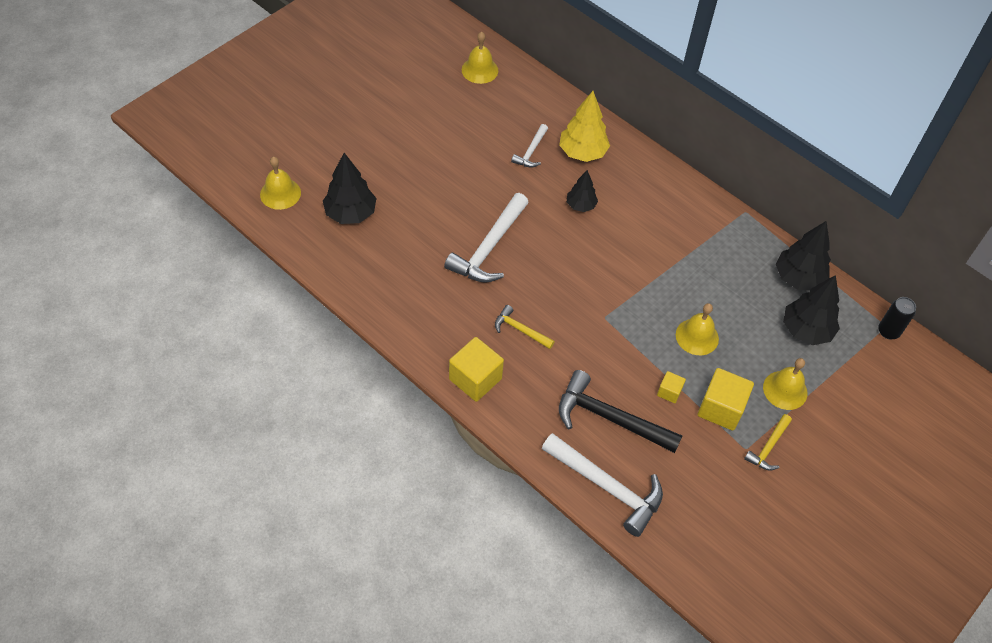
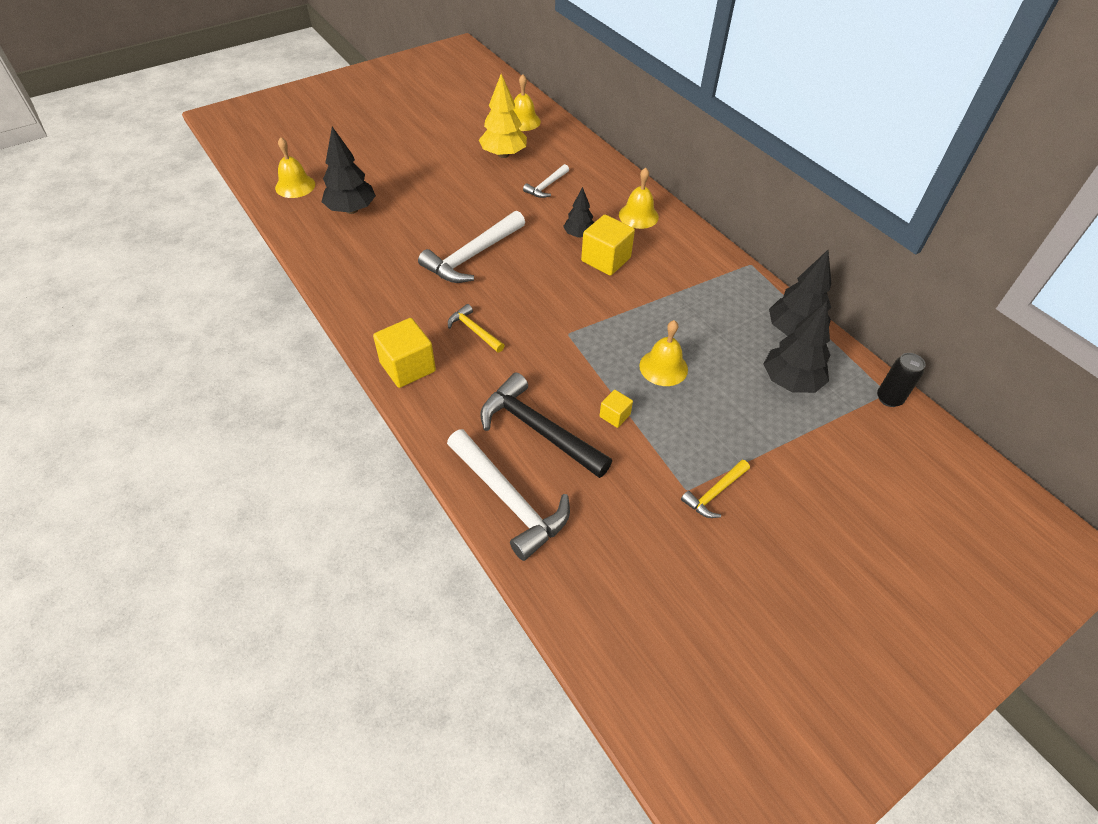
camera: 15 degrees right, 5 degrees down
yellow tree [559,91,610,162] -> yellow tree moved to [479,74,527,158]
yellow cube [697,368,754,431] -> yellow cube moved to [581,215,635,276]
yellow bell [763,358,808,410] -> yellow bell moved to [619,168,659,229]

